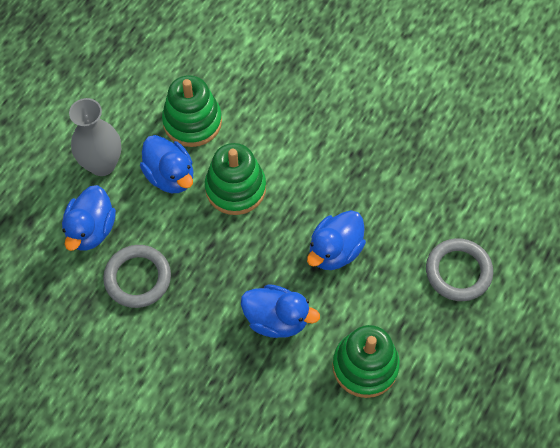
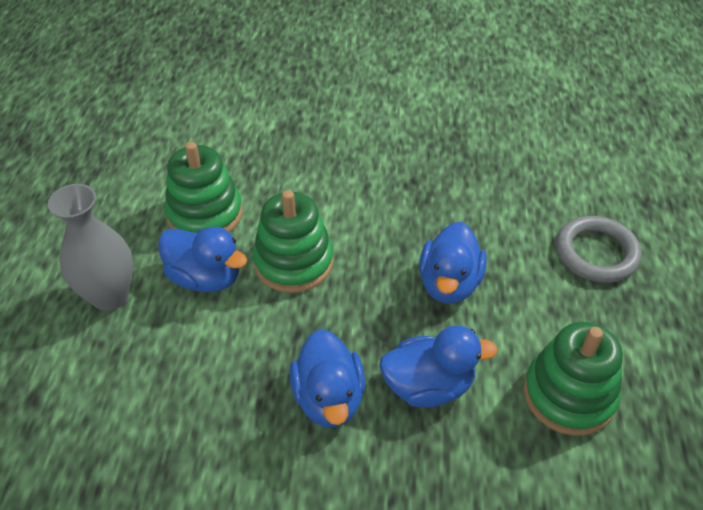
camera: 25 degrees left, 15 degrees down
blue duck [62,185,116,251] -> blue duck moved to [289,329,365,427]
grey ring [103,245,171,308] -> none

